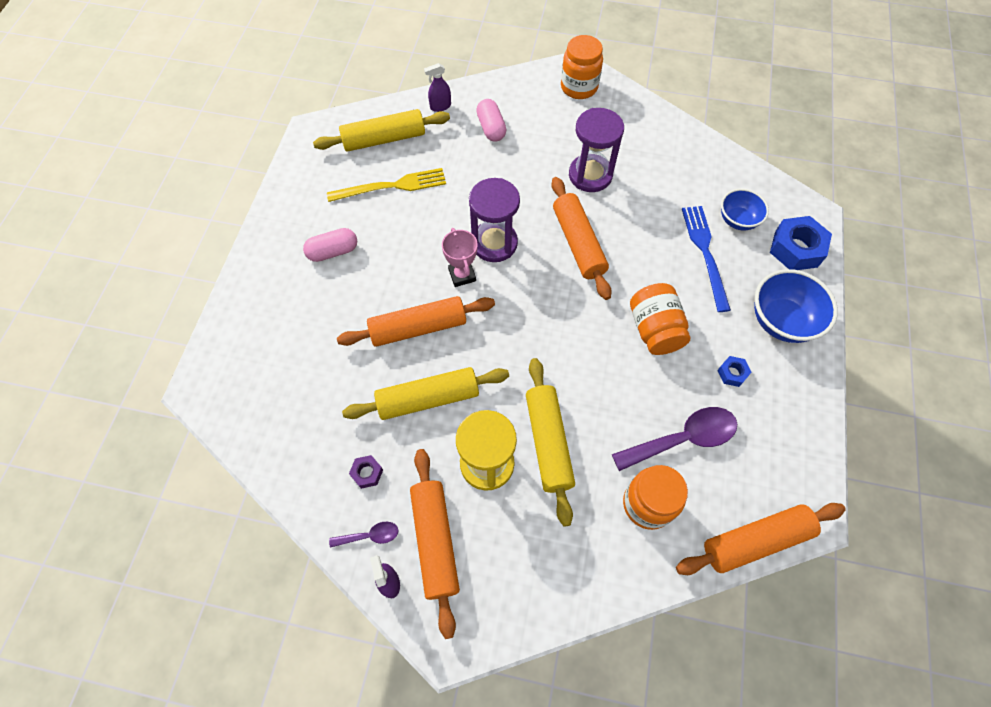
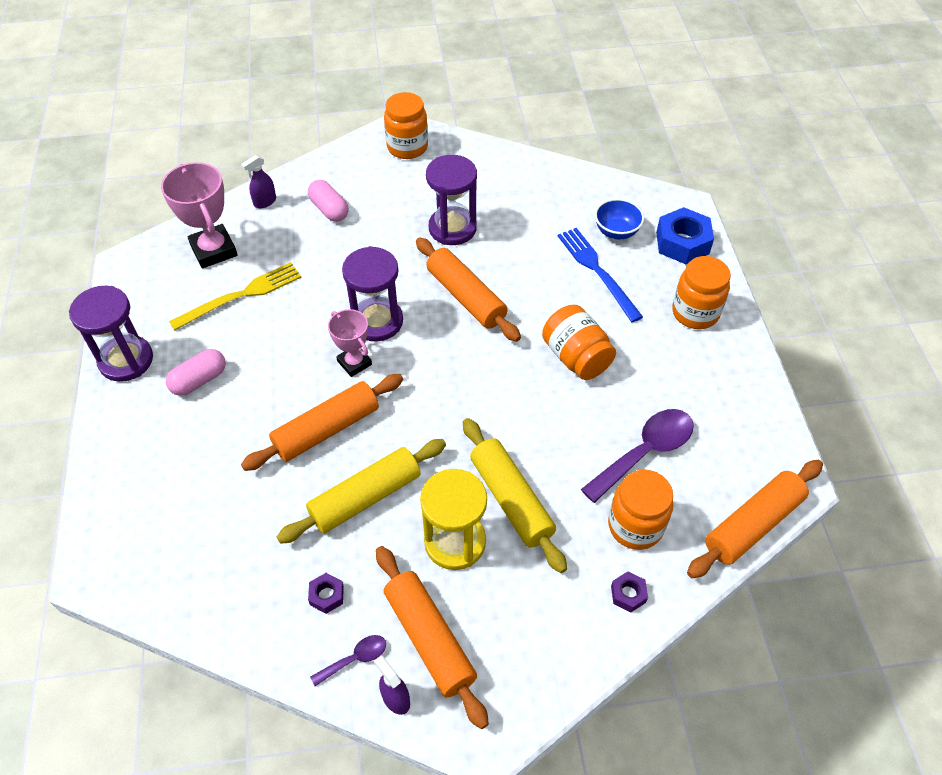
camera: 20 degrees left, 10 degrees down
yellow rolling pin [313,109,450,152] -> pink trophy [161,162,238,268]
blue nut [717,356,752,387] -> none
blue bowl [754,269,838,343] -> orange jar [672,256,731,329]
none -> purple hourglass [69,286,153,382]
none -> purple nut [611,571,648,612]

